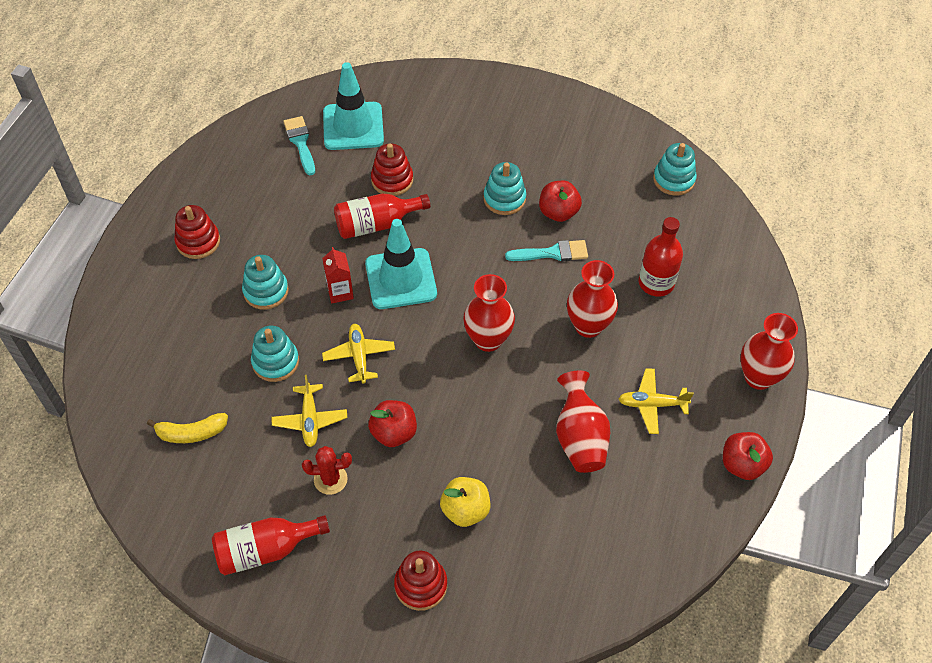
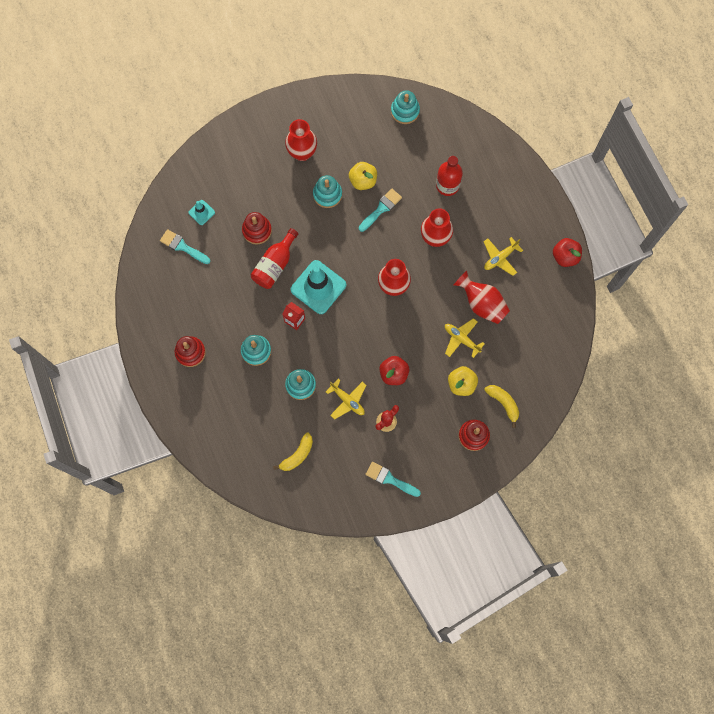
camera: 40 degrees left, 20 degrees up
red bottle [212,515,330,575] -> turquoise brush [365,462,421,497]
yellow plane [322,324,395,384] -> yellow plane moved to [445,318,485,358]
turquoise traffic cone [323,62,384,150] -> turquoise traffic cone [188,200,215,225], size x0.48
red apple [539,181,582,222] -> yellow apple [349,162,377,190]
red vase [740,313,798,390] -> red vase moved to [285,119,317,161]
none -> yellow banana [484,385,519,428]

